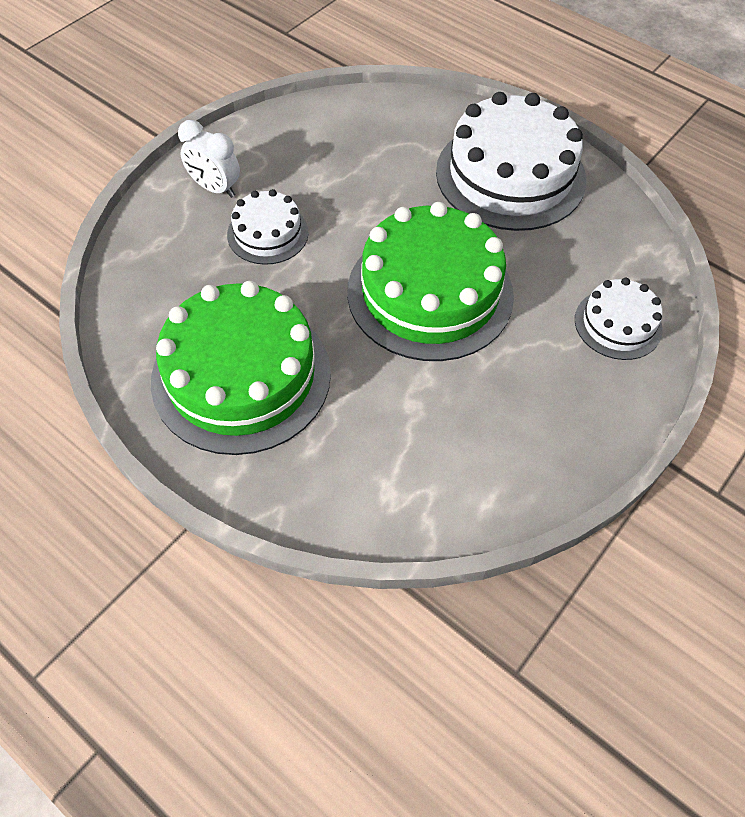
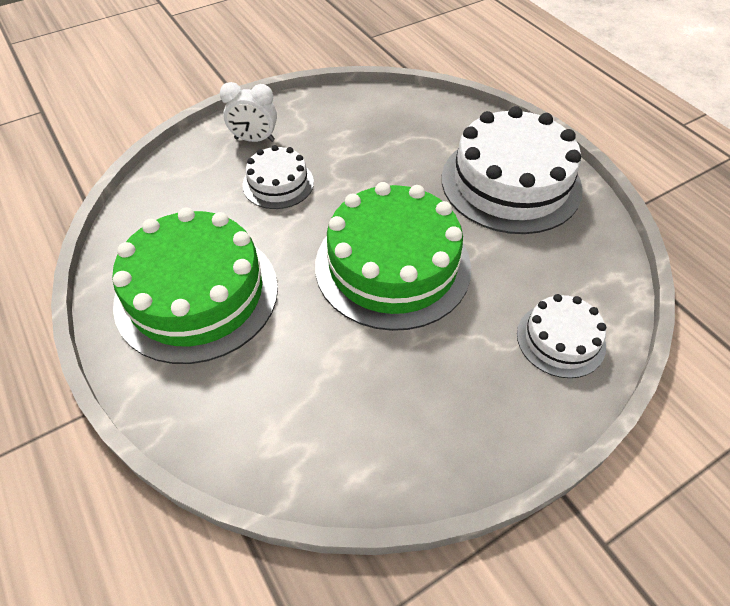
camera: 20 degrees right, 5 degrees down
white clock [178,120,240,198] -> white clock turned 45 degrees counterclockwise [220,82,277,142]

